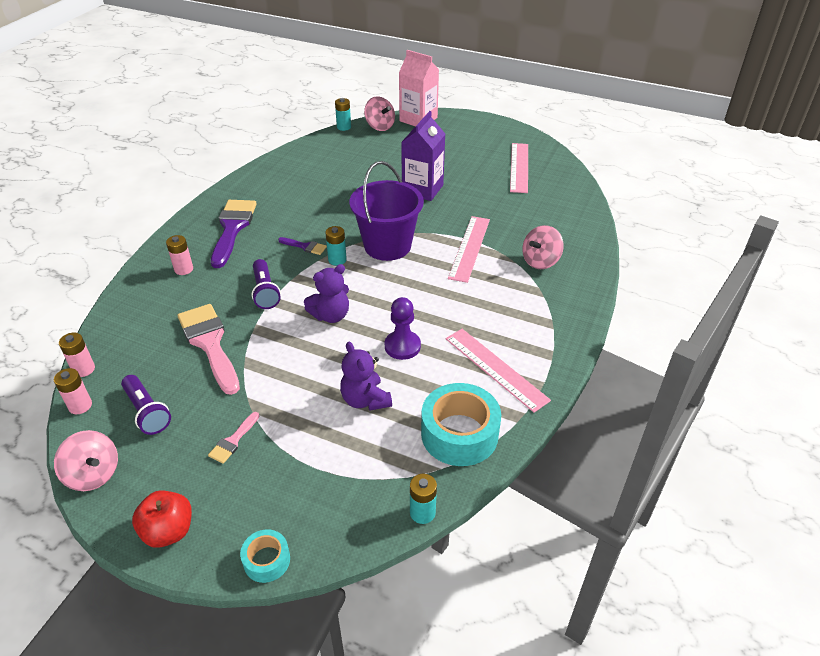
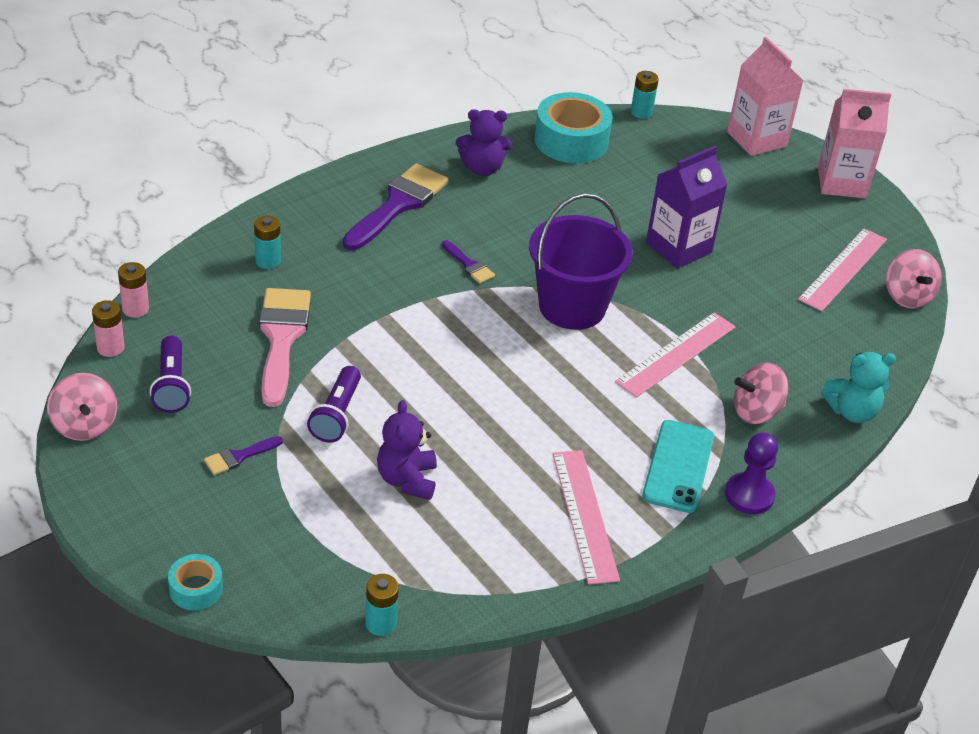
camera: 25 degrees right, 0 degrees up
red apple [132,490,192,548] -> none
pink battery [166,235,193,275] -> none
pink brush [208,412,259,464] -> purple brush [204,436,283,475]
purple flashlight [252,259,281,309] -> purple flashlight moved to [307,366,361,442]
purple teddy bear [304,264,349,323] -> purple teddy bear moved to [456,109,512,176]
turquoise battery [325,226,347,266] -> turquoise battery moved to [254,215,281,269]
pink spinning top [364,96,395,131] -> pink spinning top moved to [886,249,942,309]
purple pawn [385,297,421,360] -> purple pawn moved to [725,433,778,514]
turquoise tape [421,383,501,466] -> turquoise tape moved to [534,92,612,163]
none -> turquoise phone [642,420,714,513]
none -> pink carton [818,89,891,198]
none -> turquoise teddy bear [821,352,896,423]

